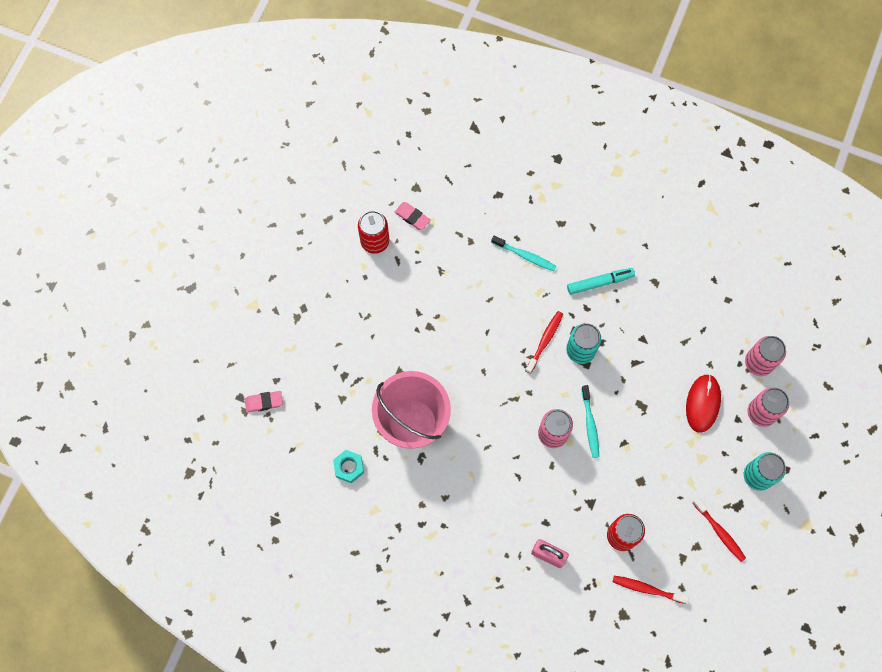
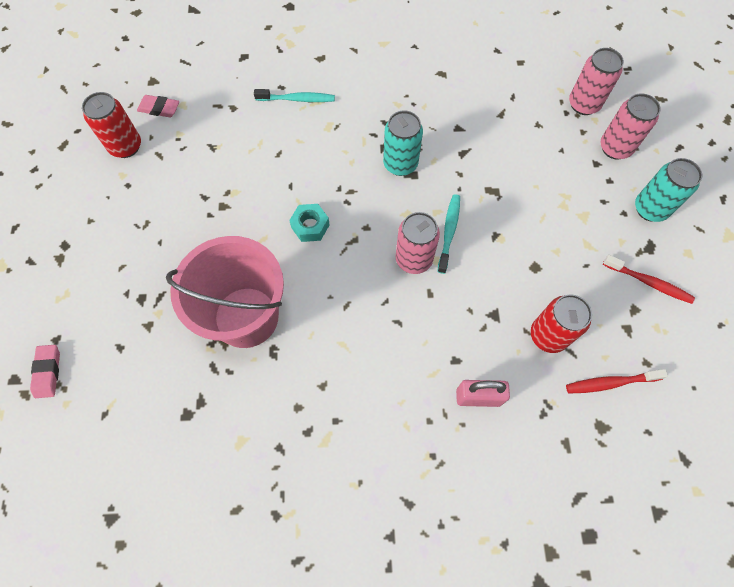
camera: 25 degrees left, 5 degrees down
pink eraser [245,391,283,413] -> pink eraser turned 60 degrees counterclockwise [30,345,60,398]
turquoise nut [333,450,364,483] -> turquoise nut moved to [289,204,330,242]
red toothbrush [525,311,563,374] -> none
turquoise marker [567,268,635,295] -> none
turquoise toothbrush [581,385,599,458] -> turquoise toothbrush turned 135 degrees counterclockwise [437,194,460,274]
red mouse [686,374,721,433] -> none

